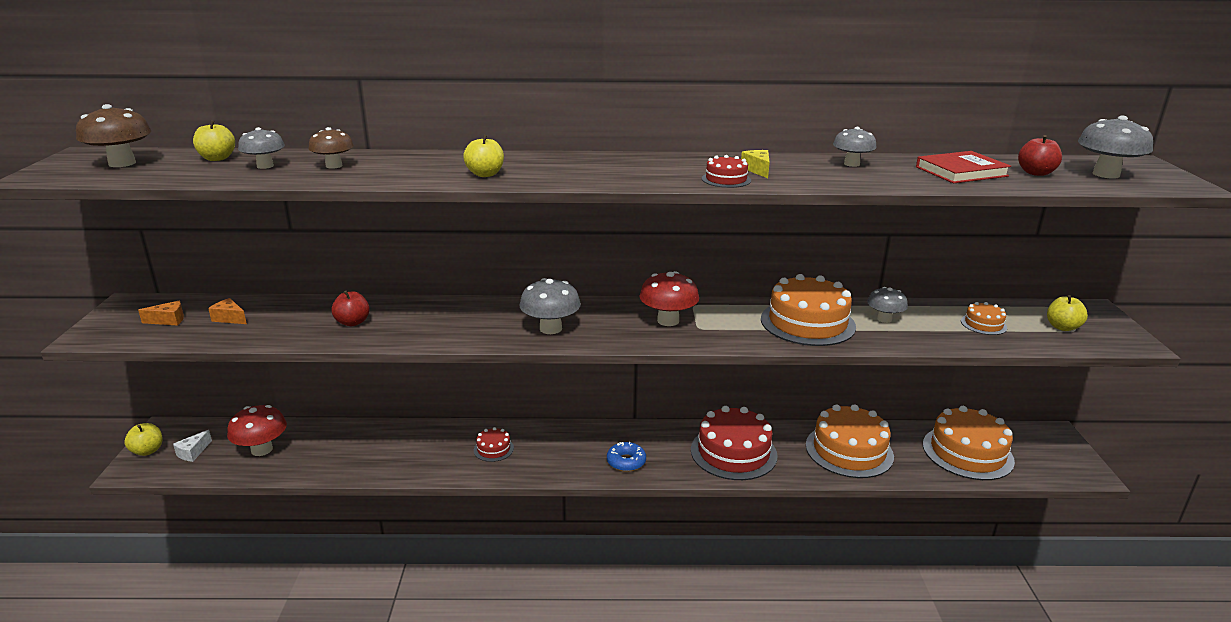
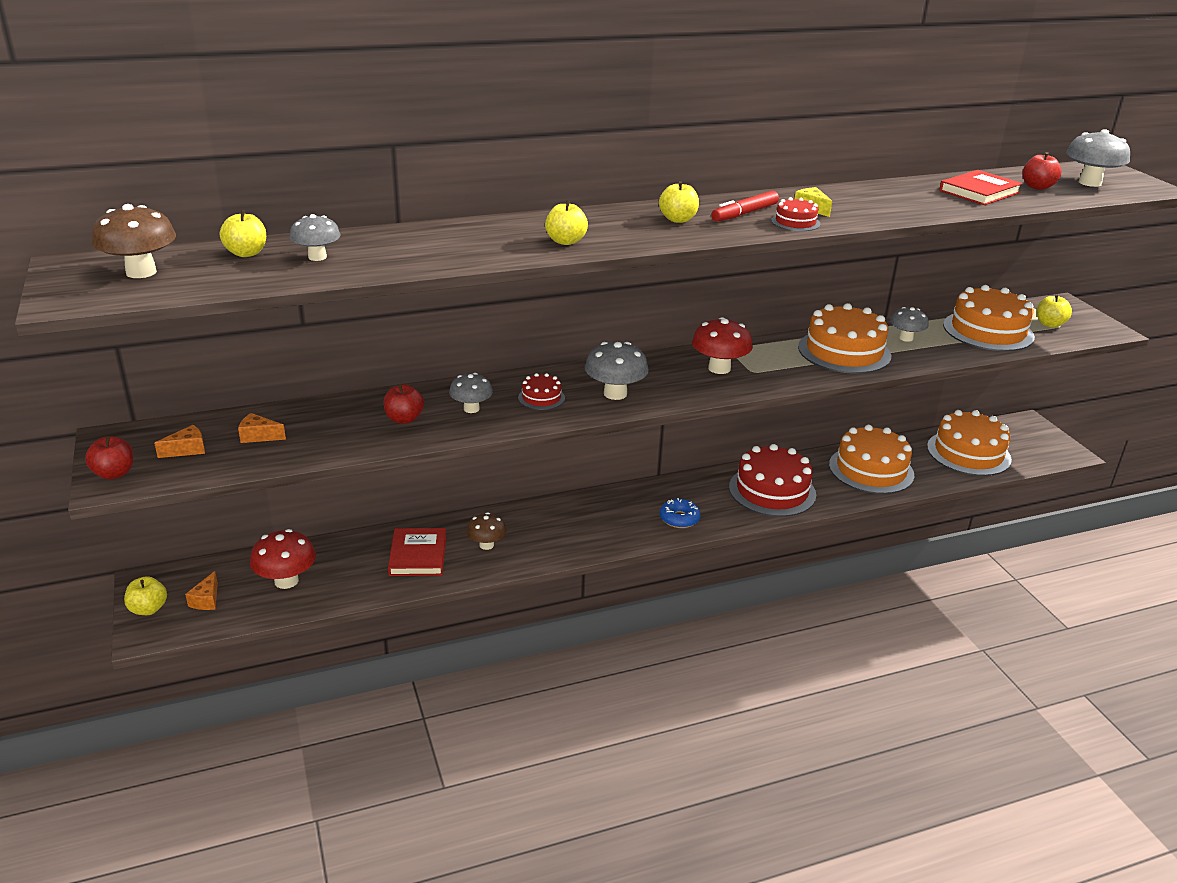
camera: 20 degrees left, 5 degrees up
white cheese [173,430,212,462] -> orange cheese [185,571,218,610]
brown mushroom [308,127,354,169] -> brown mushroom moved to [466,512,506,550]
red cake [474,427,514,462] -> red cake moved to [518,373,565,410]
grey mushroom [833,127,877,167] -> grey mushroom moved to [449,373,493,413]
orange cake [961,302,1007,335] -> orange cake [943,285,1035,351], size x2.15
none -> red apple [85,436,133,480]
none -> red book [388,528,446,576]
none -> yellow apple [659,181,699,223]
none -> red marker [711,191,779,222]

